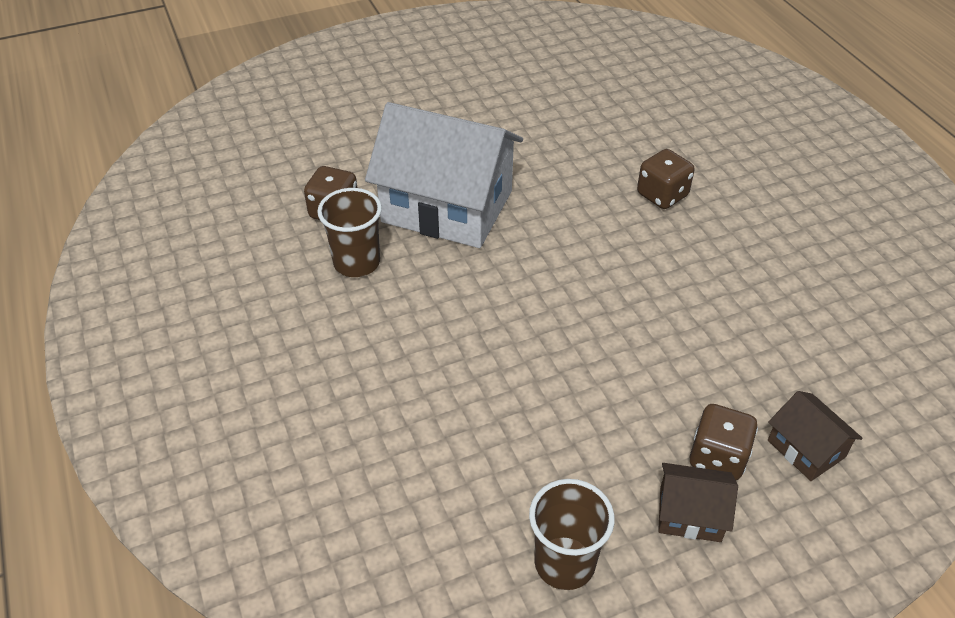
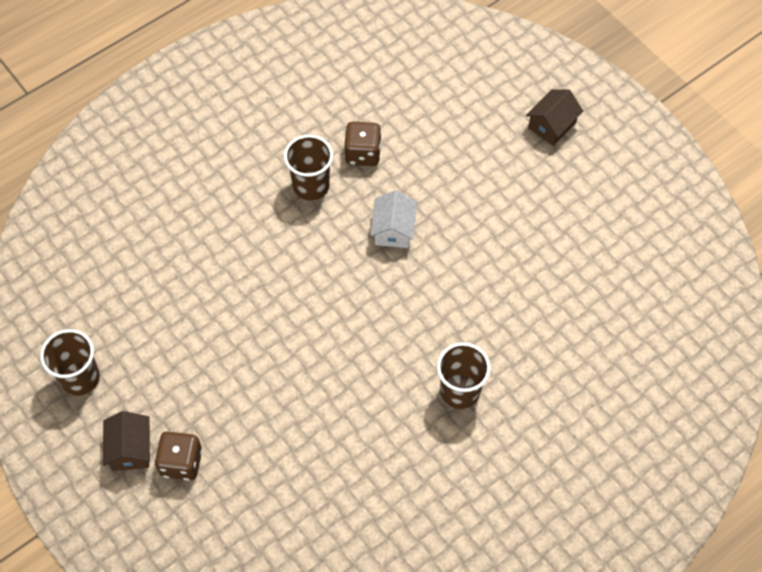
camera: 75 degrees right, 15 degrees up
white house [365,102,523,248] -> white house [370,190,417,248], size x0.44
brown dice [637,149,694,209] -> brown cup [437,343,491,409]
brown house [768,391,863,481] -> brown house moved to [526,89,584,146]

